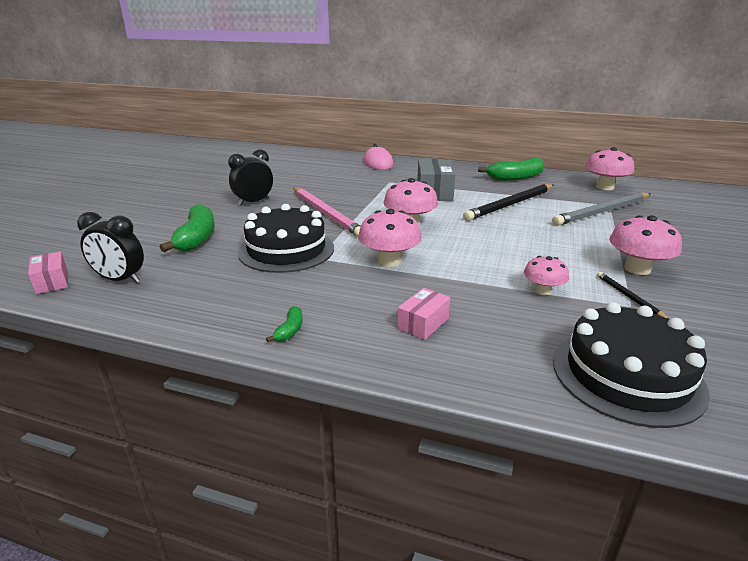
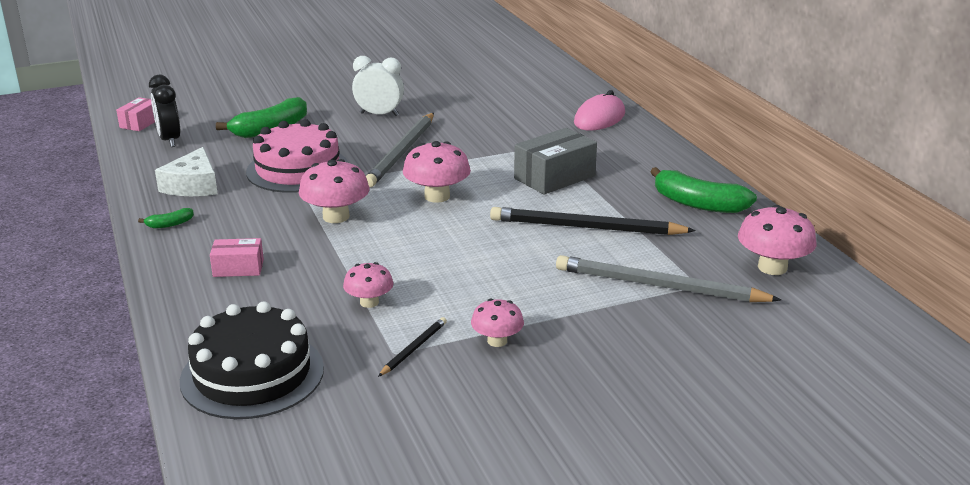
camera: 50 degrees right, 0 degrees up
black clock [228,149,273,206] -> white clock [352,56,404,116]
black cake [238,204,334,273] -> pink cake [246,119,349,193]
pink pencil [294,187,361,237] -> grey pencil [366,113,434,187]
pink mushroom [609,215,682,275] -> pink mushroom [471,299,524,347], size x0.62
none -> white cheese [155,147,218,196]

